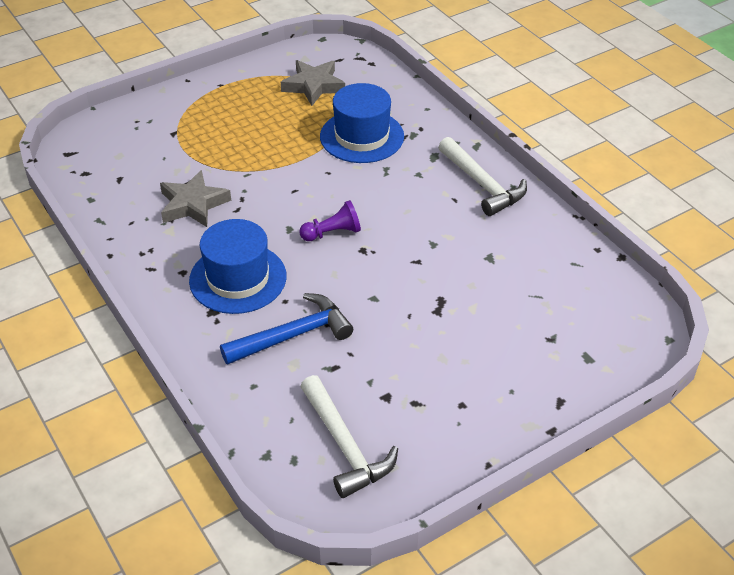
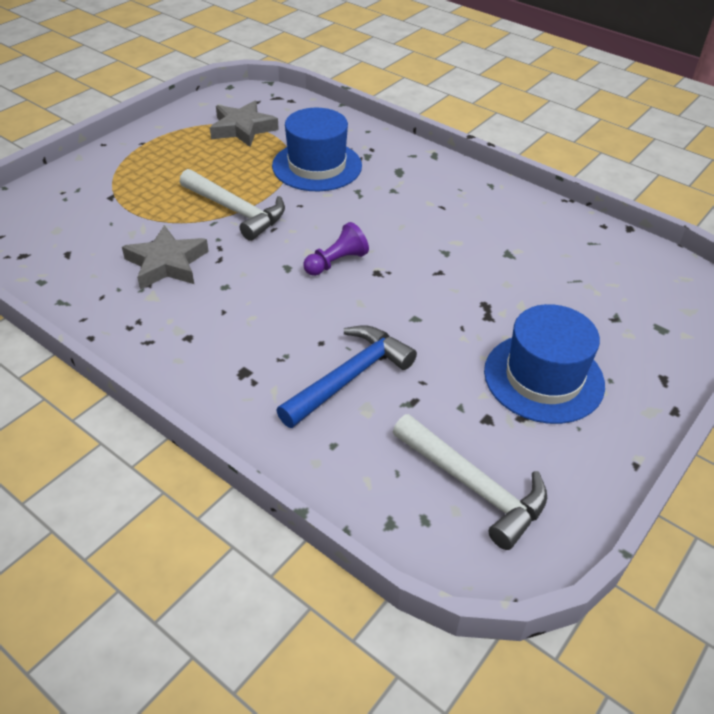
camera: 20 degrees left, 0 degrees up
blue hat [189,219,286,314] -> blue hat moved to [484,304,605,424]
white hammer [438,137,527,216] -> white hammer moved to [180,169,285,241]

